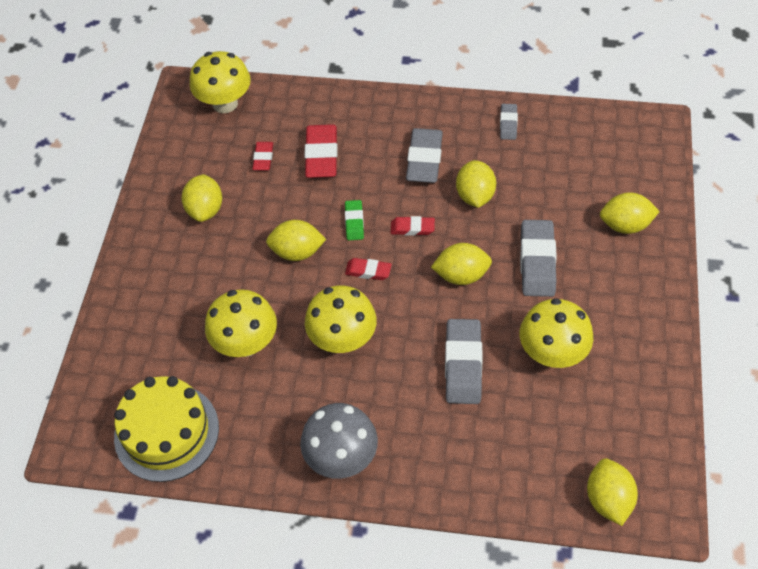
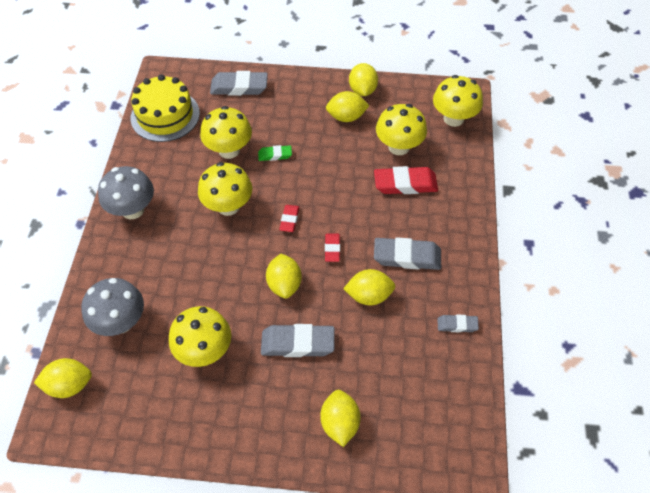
camera: 85 degrees right, 0 degrees up
red eraser [253,142,273,171] -> yellow mushroom [376,104,427,155]
yellow lemon [266,220,326,261] -> yellow lemon moved to [349,63,378,96]
green eraser [345,200,364,240] -> green eraser moved to [258,145,292,161]
grey eraser [445,319,483,404] -> grey eraser moved to [210,71,268,96]
none -> grey mushroom [81,278,144,336]

